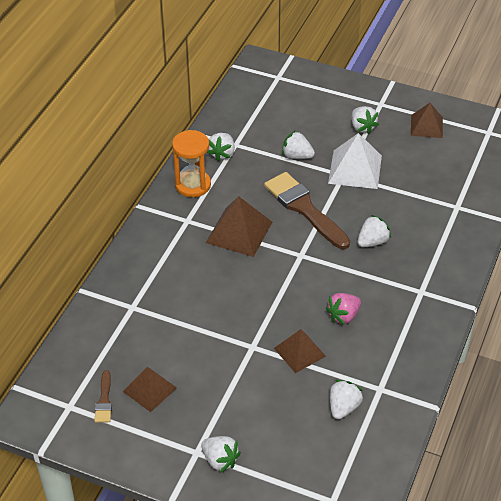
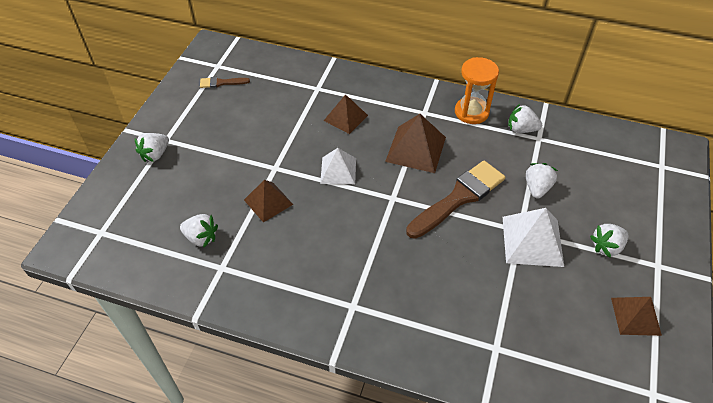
camera: 85 degrees right, 5 degrees up
brown pyramid [123,367,177,412] -> brown pyramid moved to [324,94,368,134]
pink strawberry [326,293,361,325] -> none
white strawberry [358,215,391,247] -> none
none -> white pyramid [320,148,356,184]

